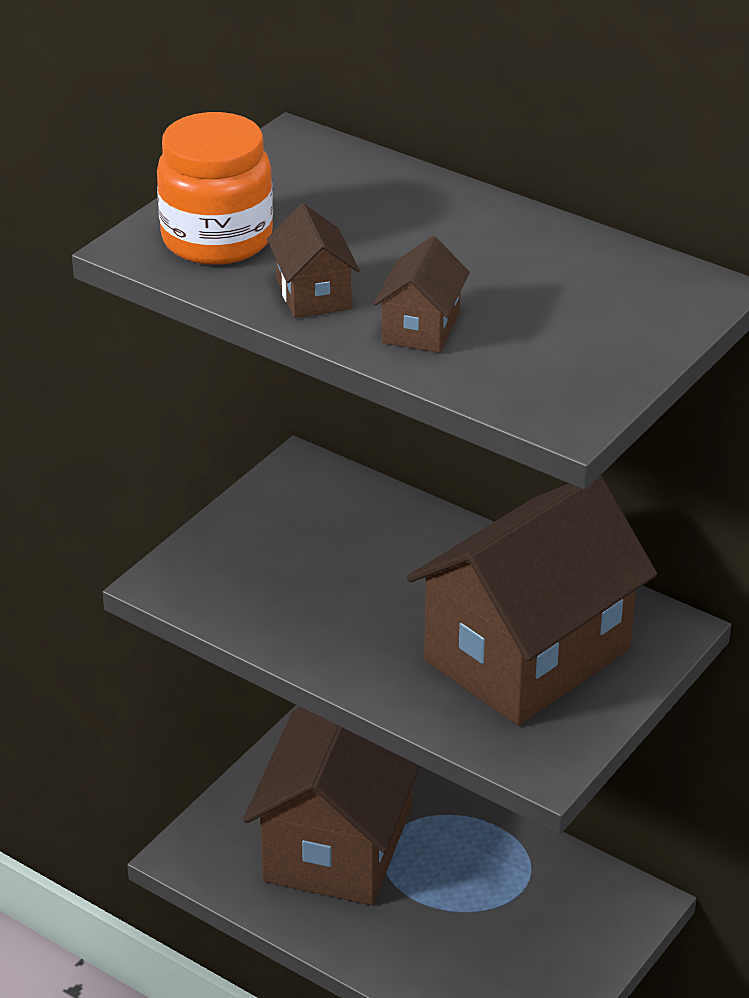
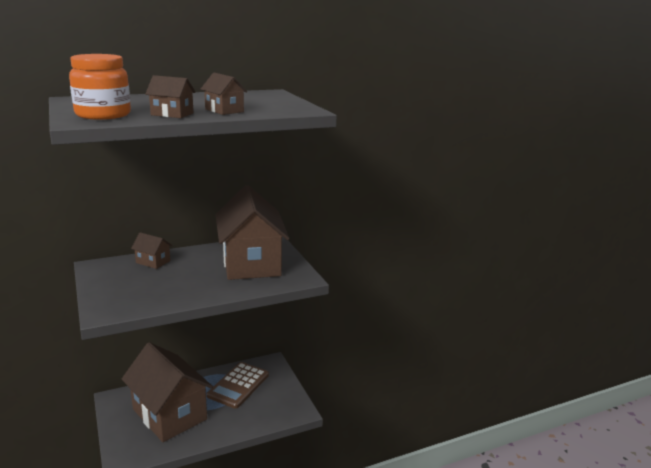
camera: 60 degrees left, 15 degrees down
none -> brown house [131,232,172,269]
none -> brown calculator [207,362,269,409]

